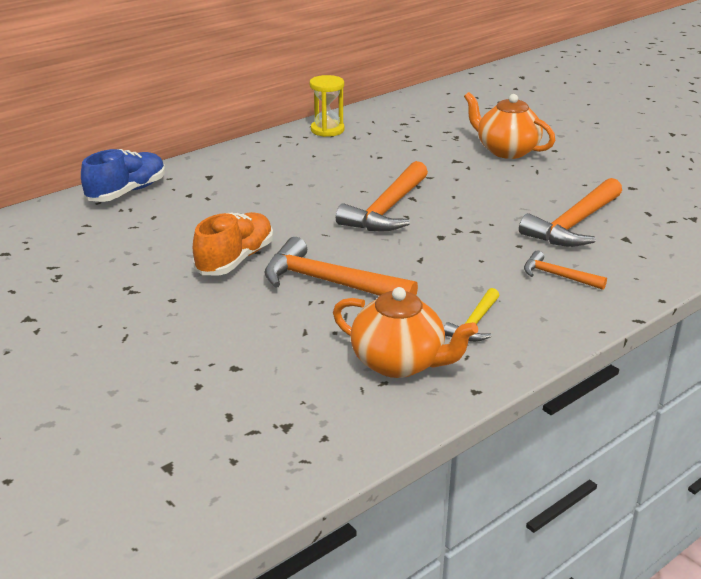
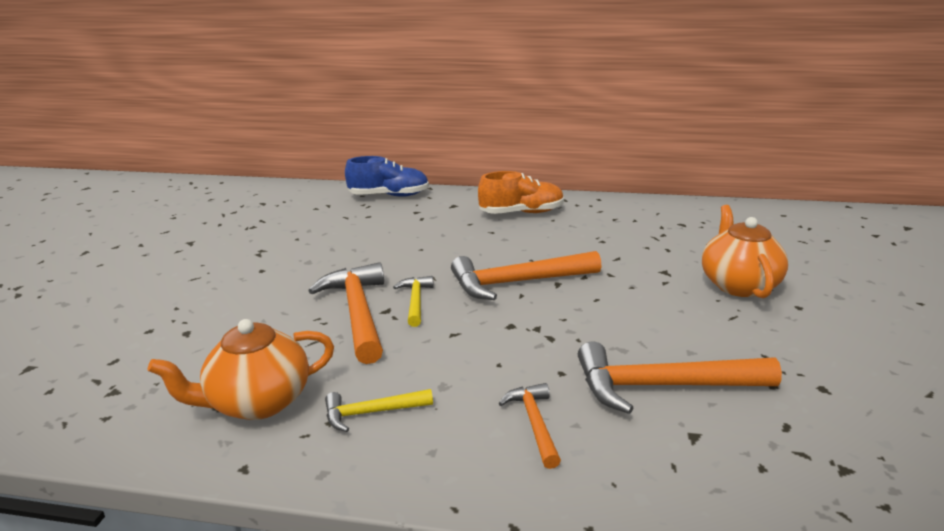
camera: 50 degrees right, 5 degrees down
orange shoe [193,212,273,275] -> orange shoe moved to [478,171,564,214]
yellow hourglass [310,75,345,137] -> none
orange teapot [333,287,478,378] -> orange teapot turned 75 degrees clockwise [148,319,334,420]
none -> yellow hammer [393,276,434,327]

